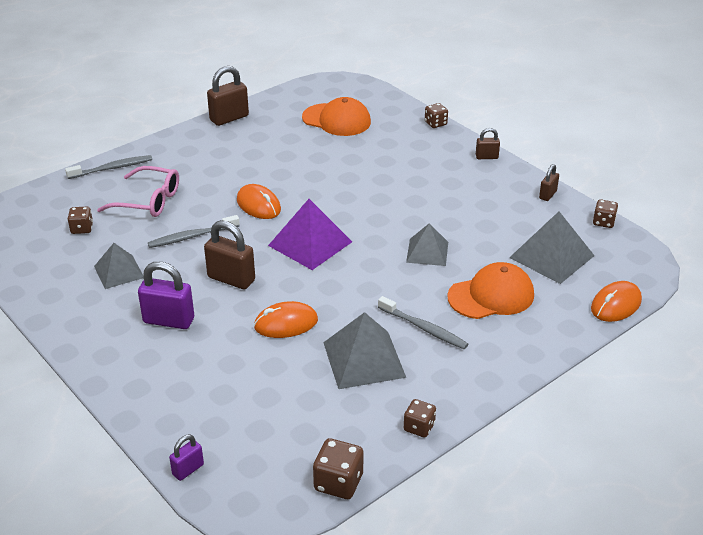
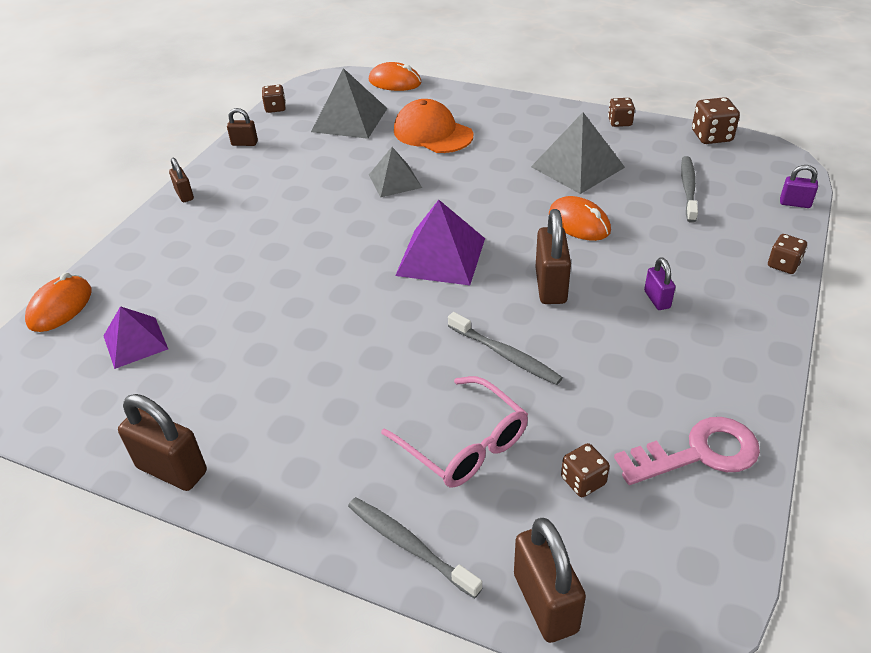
camera: 115 degrees left, 5 degrees up
grey pyramid [94,243,144,289] -> none
pink glasses [97,166,179,217] -> pink glasses turned 150 degrees clockwise [381,376,528,488]
purple padlock [138,262,194,329] -> purple padlock [644,257,675,310], size x0.55
orange mouse [237,184,281,219] -> orange mouse moved to [25,272,91,332]
orange cap [302,97,371,136] -> purple pyramid [104,306,168,369]
grey toothbrush [378,296,468,349] -> grey toothbrush moved to [681,156,698,223]
brown dice [425,103,448,128] -> brown dice moved to [768,234,807,274]
none -> brown padlock [514,518,586,643]
none -> pink key [614,417,760,485]

